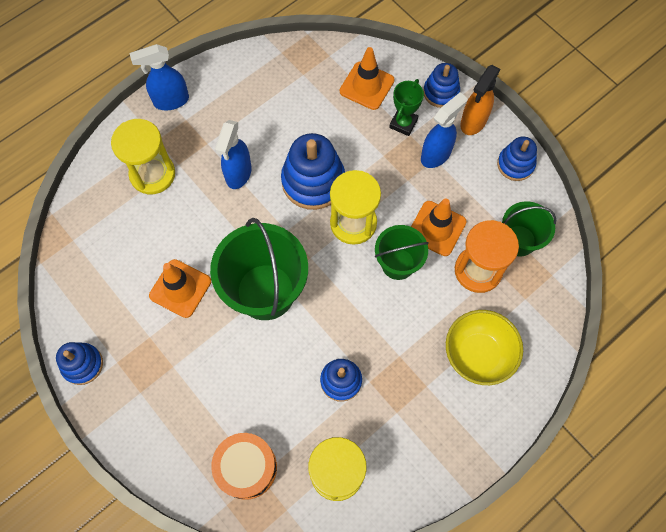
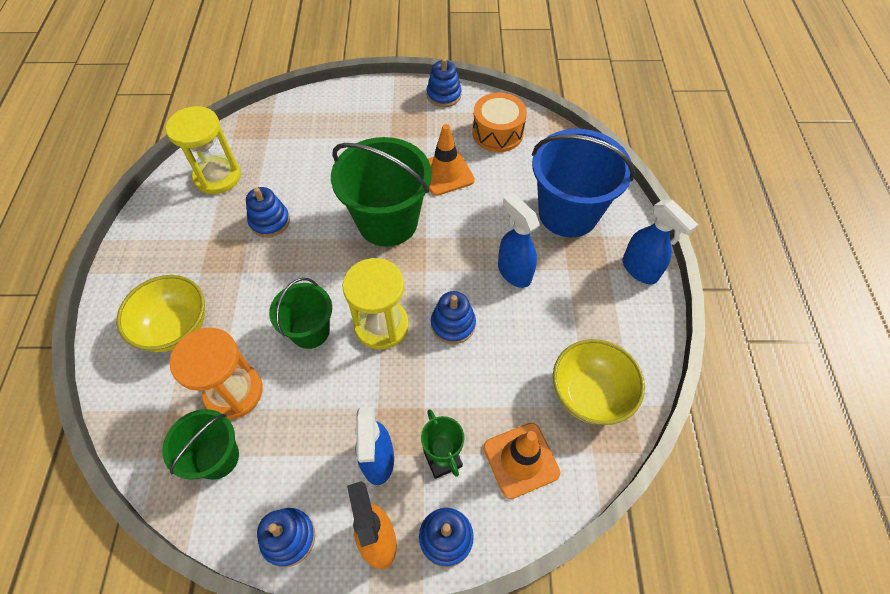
camera: 130 degrees right, 10 degrees down
yellow hourglass [111,119,175,194] -> blue bucket [532,129,635,237]
blue spray bottle [129,44,189,111] -> blue spray bottle turned 120 degrees clockwise [623,200,698,284]
orange drum [211,433,277,500] -> orange drum moved to [473,93,527,152]
blue stacking toy [281,133,345,210] -> blue stacking toy [431,291,476,344], size x0.59
orange traffic cone [411,199,467,256] -> none
none -> yellow bowl [553,339,645,425]

